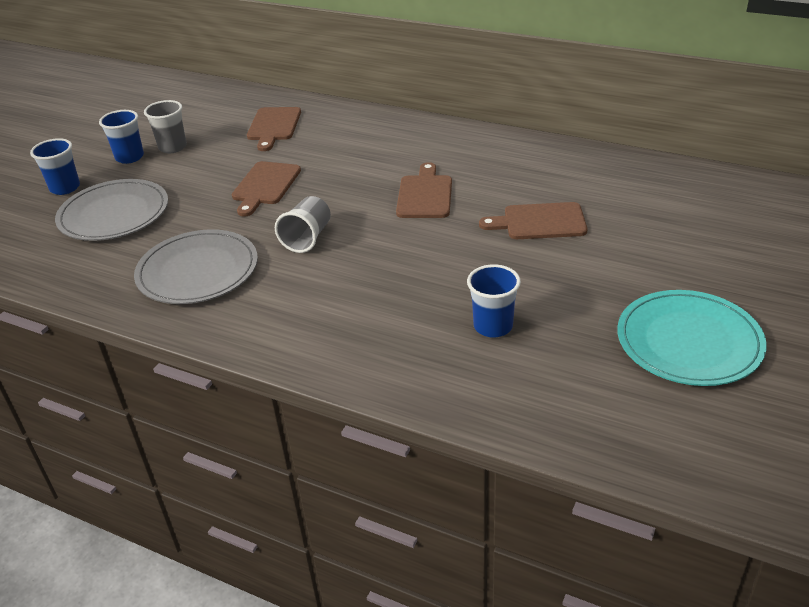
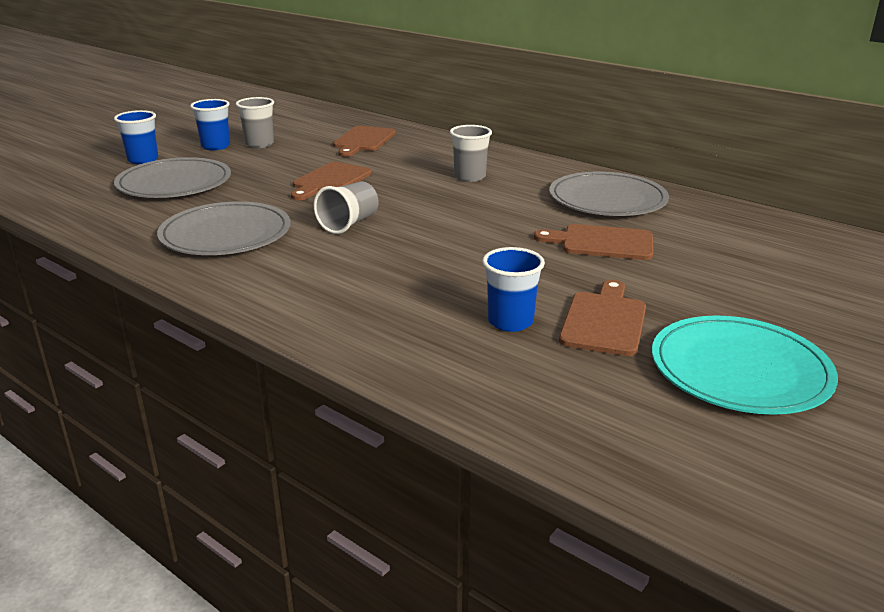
camera: 10 degrees right, 10 degrees down
brown cutting board [396,162,452,218] -> brown cutting board moved to [559,280,646,356]
none -> grey cup [450,125,492,182]
none -> grey plate [549,172,669,216]

